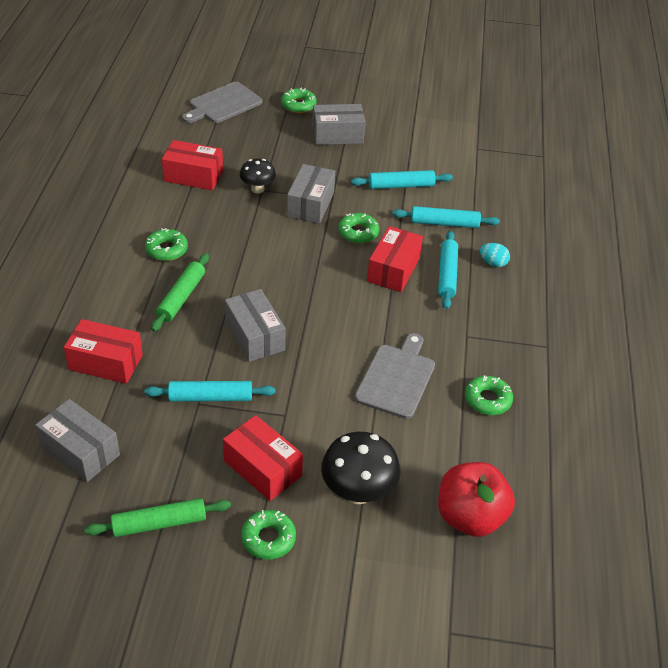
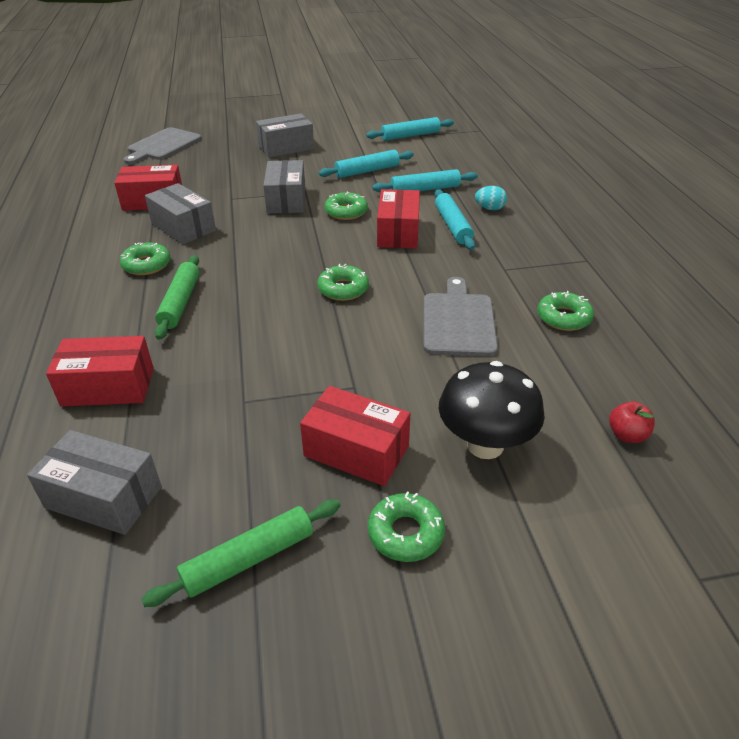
camera: 15 degrees left, 5 degrees down
turquoise rolling pin [145,381,276,402] -> turquoise rolling pin moved to [366,117,454,141]
grey box [225,289,286,362] -> grey box moved to [145,183,216,245]
black mushroom [240,159,276,194] -> none
green donut [281,87,317,113] -> green donut moved to [317,264,369,301]
red apple [438,462,515,537] -> red apple [609,401,655,443], size x0.45

